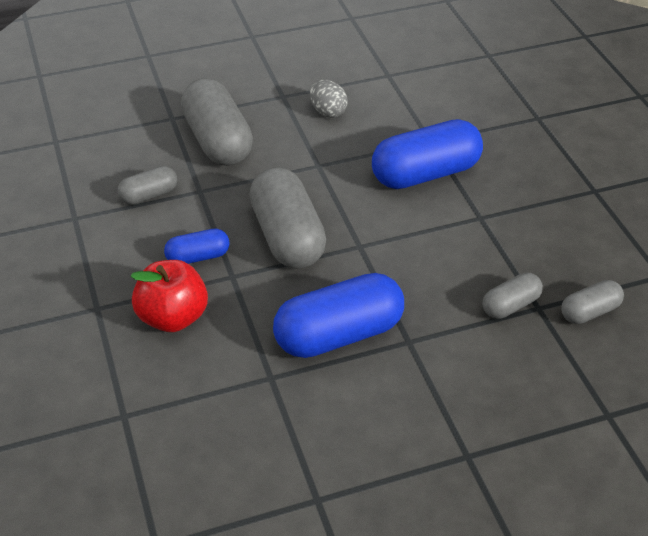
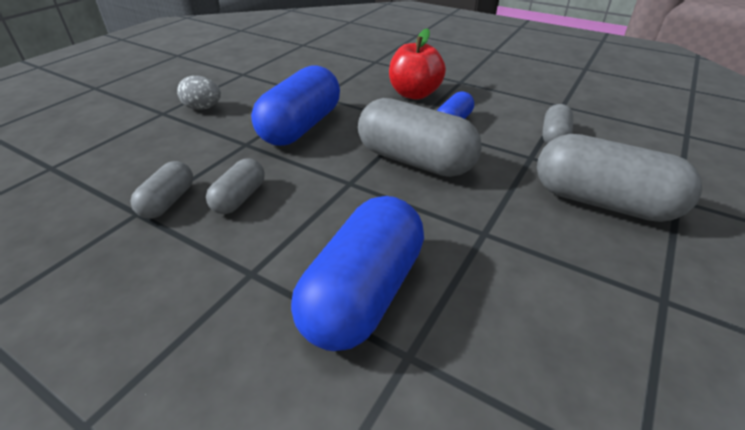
camera: 140 degrees right, 5 degrees down
grey egg [310,79,348,118] -> grey egg moved to [177,76,221,110]
grey capsule [561,280,624,324] -> grey capsule moved to [206,158,265,214]

